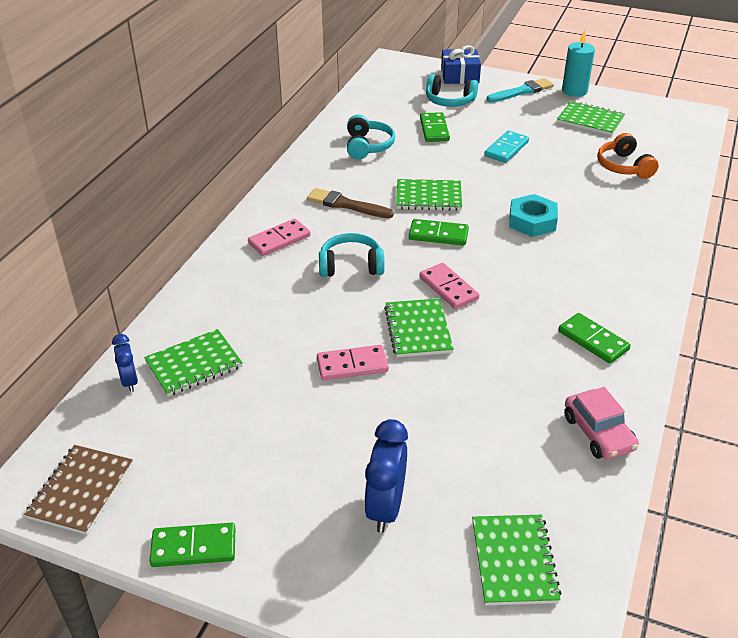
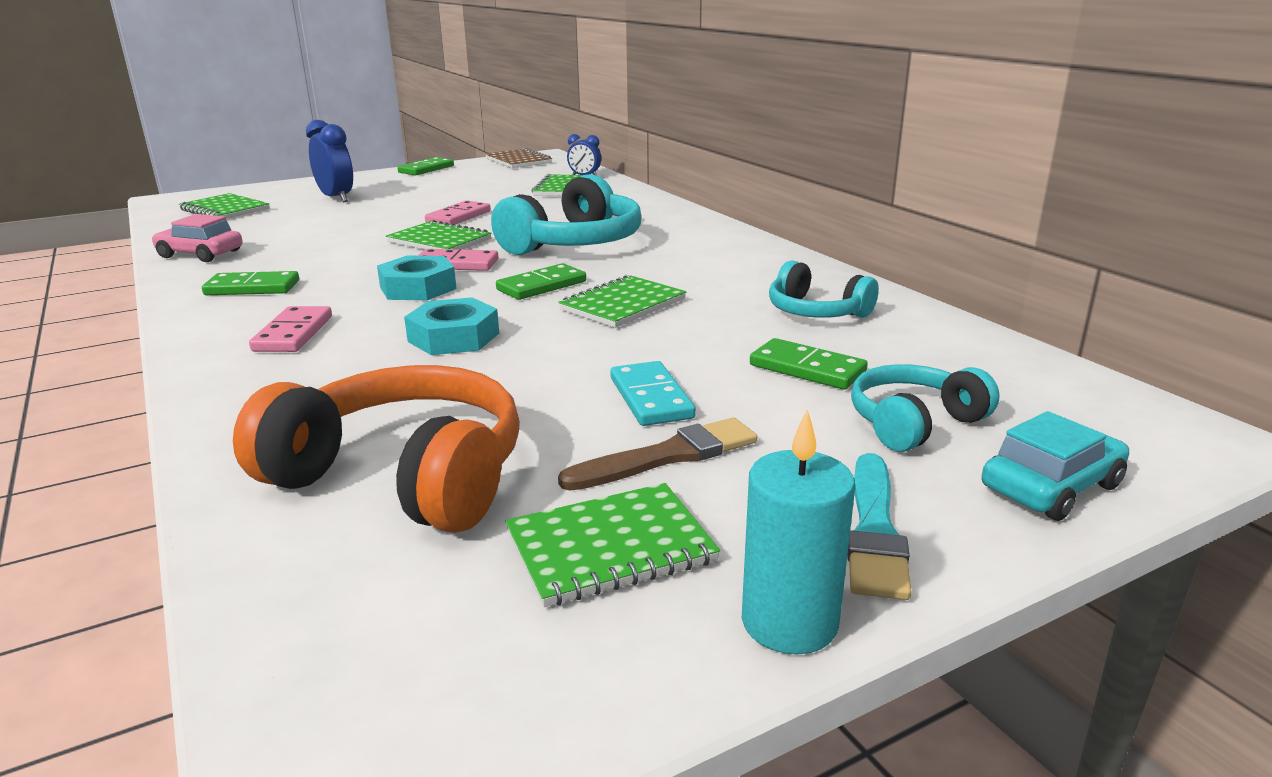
camera: 130 degrees right, 15 degrees down
pink domino [248,219,311,256] -> pink domino moved to [249,306,332,352]
brown brush [307,188,394,218] -> brown brush moved to [558,418,757,491]
turquoise headphones [319,233,385,277] -> turquoise headphones [491,174,641,255], size x1.72
blue gift [441,45,481,84] -> turquoise car [982,411,1129,521]
orange headphones [597,133,659,179] -> orange headphones [233,365,520,533], size x1.72
none -> turquoise nut [377,256,457,300]

